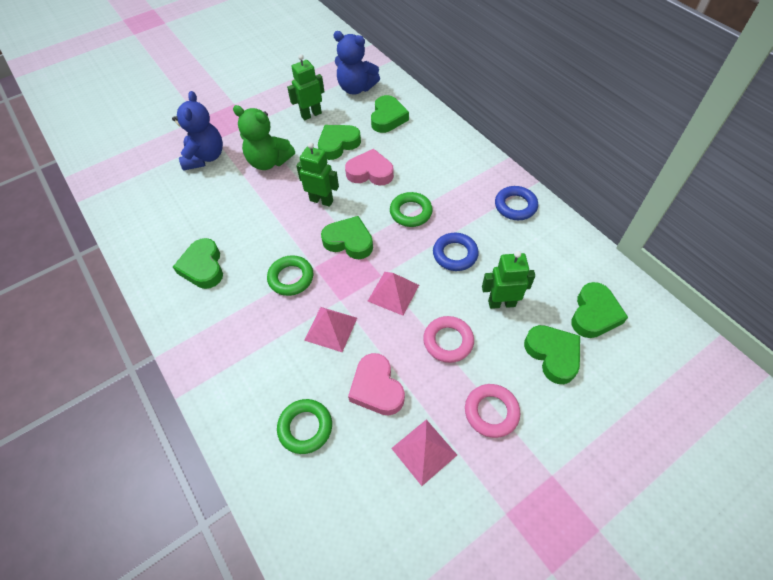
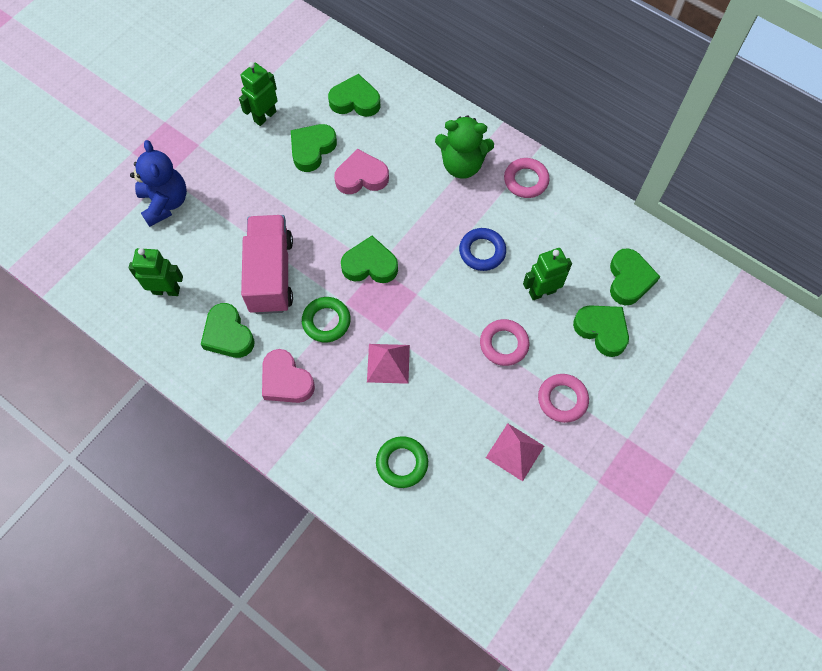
camera: 20 degrees left, 10 degrees up
green teddy bear [233,105,295,170] -> green teddy bear moved to [435,115,494,178]
green robot [296,142,339,207] -> green robot moved to [129,248,183,296]
blue teddy bear [333,31,380,95] -> none
pink heart [348,353,405,416] -> pink heart moved to [262,349,315,403]
pink pyramid [368,272,419,316] -> none
green heart [371,95,409,133] -> green heart turned 75 degrees counterclockwise [328,74,381,117]
green ring [390,192,433,227] -> none
blue ring [495,186,538,220] -> pink ring [504,158,550,198]
none -> pink truck [241,215,293,314]

